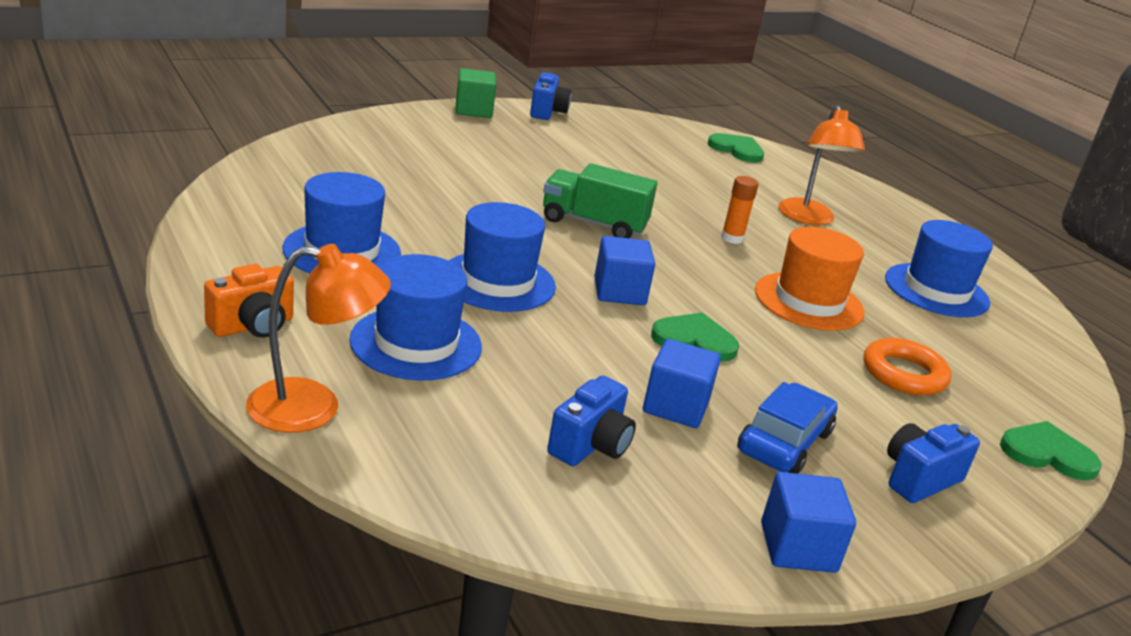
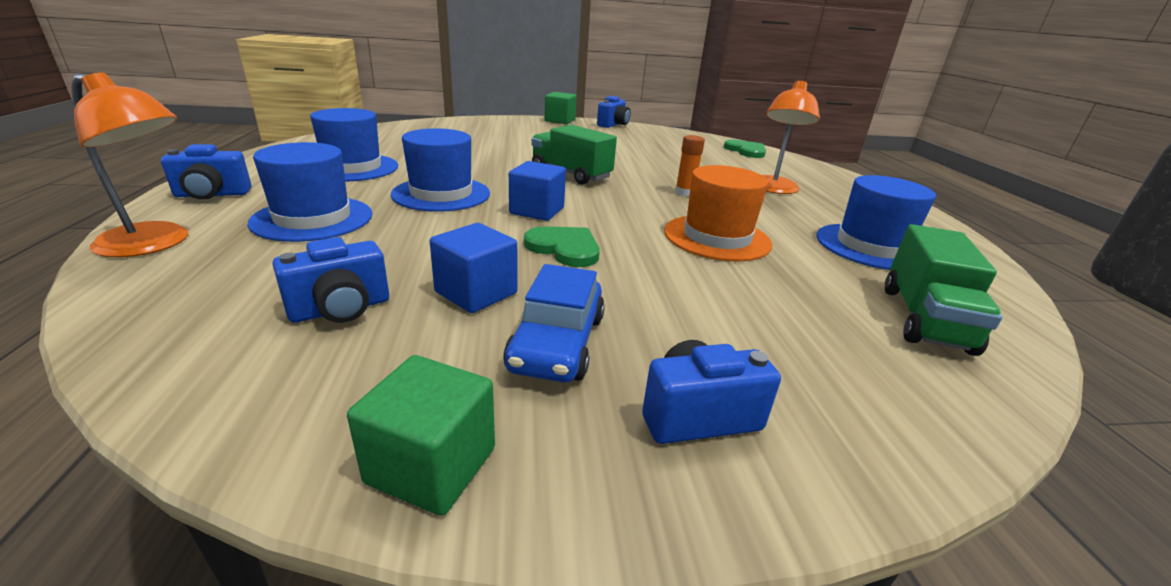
camera: 25 degrees right, 0 degrees up
orange camera [204,264,294,338] -> blue camera [161,144,252,200]
blue car [737,382,838,474] -> blue car turned 135 degrees clockwise [503,264,605,382]
blue cube [761,472,856,573] -> green cube [347,355,495,516]
orange ring [863,338,951,395] -> none
green heart [1000,421,1102,481] -> none
none -> green truck [885,224,1002,356]

